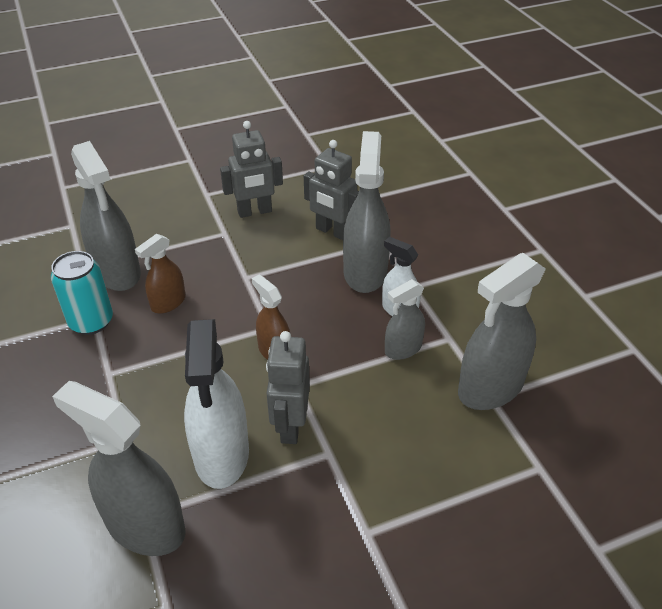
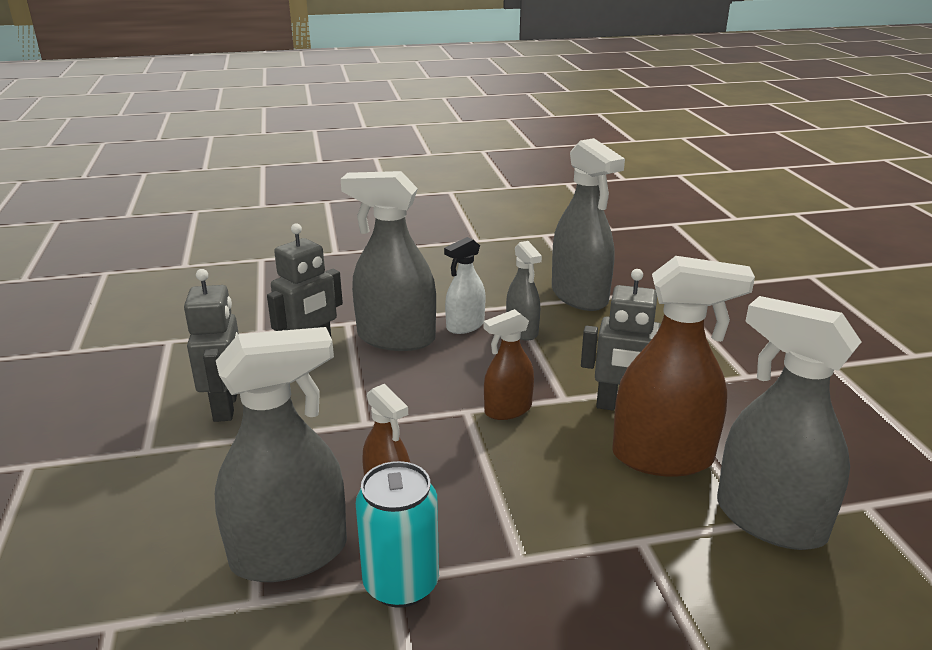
camera: 80 degrees left, 15 degrees down
grey spray bottle [52,381,186,556] -> grey spray bottle turned 90 degrees clockwise [717,296,862,550]
white spray bottle [184,319,249,489] -> brown spray bottle [612,256,755,477]

